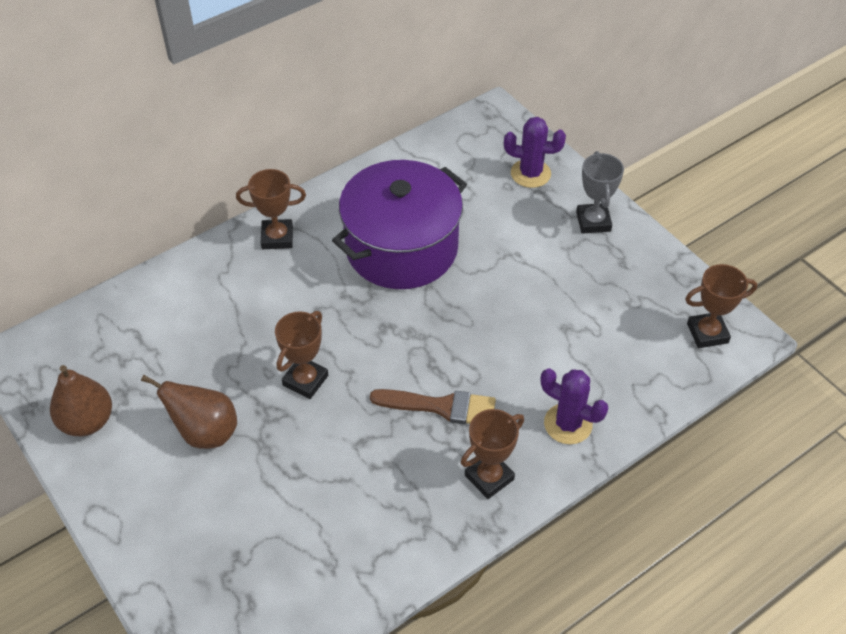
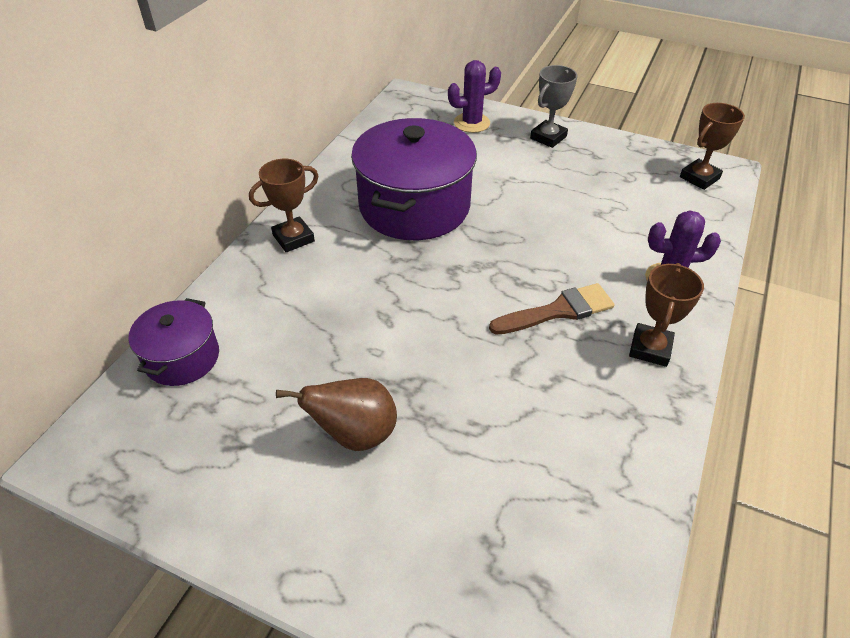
camera: 30 degrees left, 5 degrees down
brown pear [50,365,112,436] -> none
brown trophy [275,311,328,399] -> none
grey trophy [576,151,624,234] -> grey trophy turned 75 degrees clockwise [530,65,577,148]
none -> purple pot [128,298,219,386]

